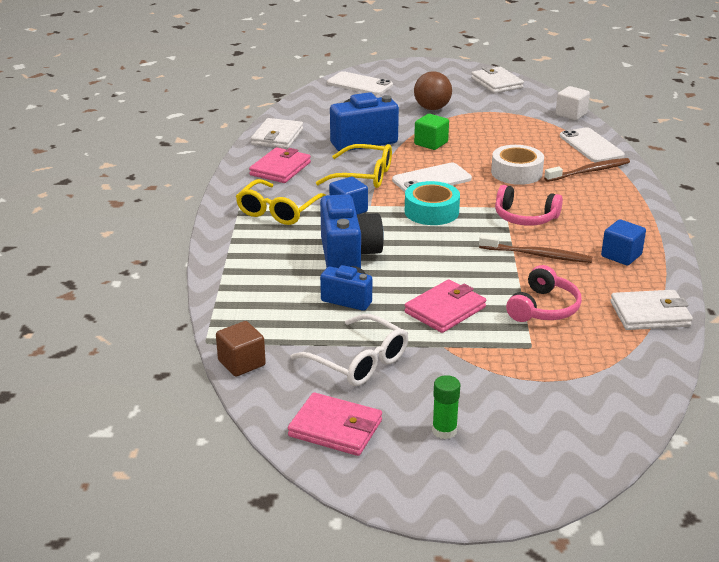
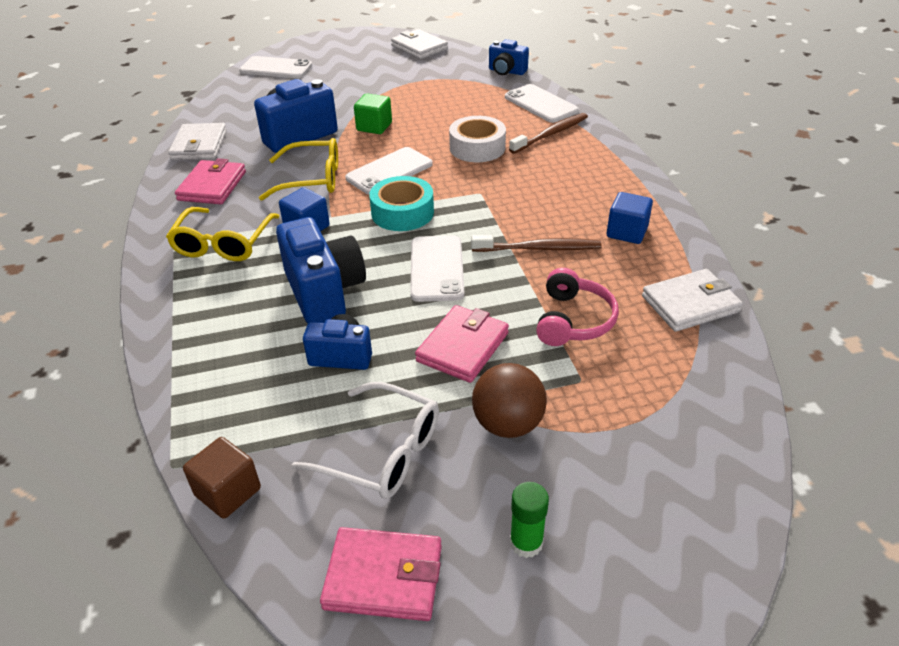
camera: 15 degrees left, 10 degrees up
brown ball [414,71,452,110] -> brown ball moved to [472,363,547,438]
pink headphones [495,185,563,226] -> none
white cube [556,86,590,120] -> blue camera [489,39,529,75]
none -> white phone [410,235,464,302]

